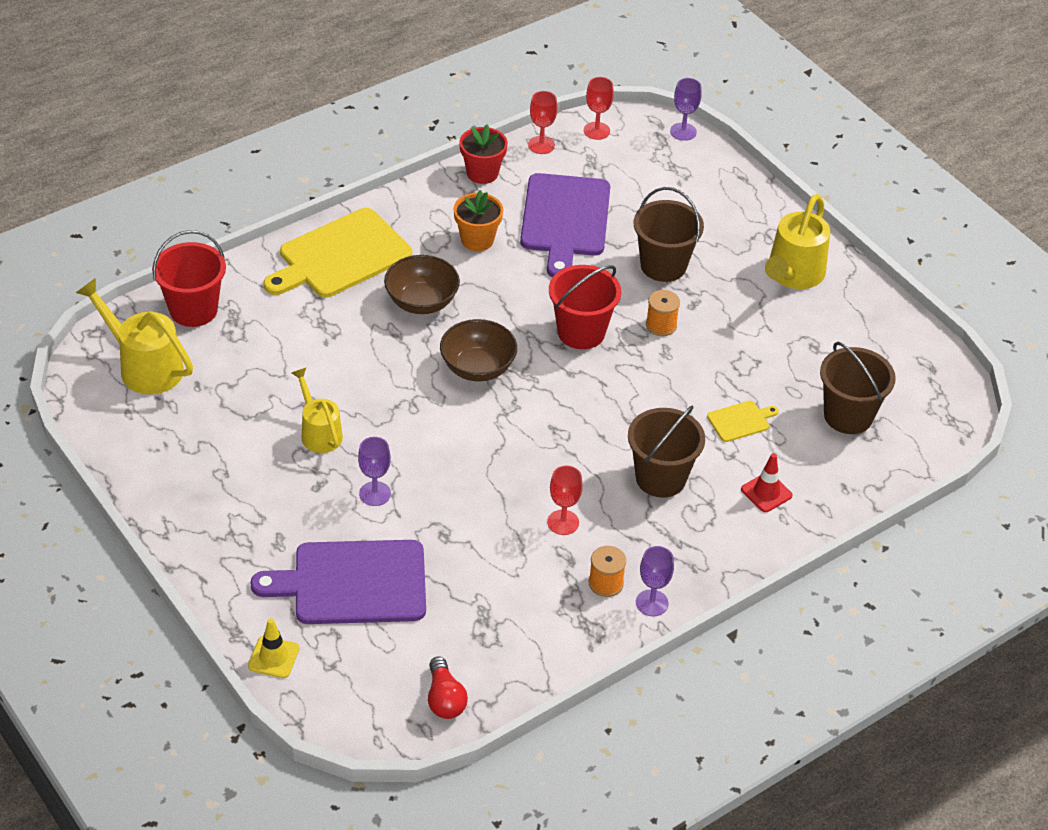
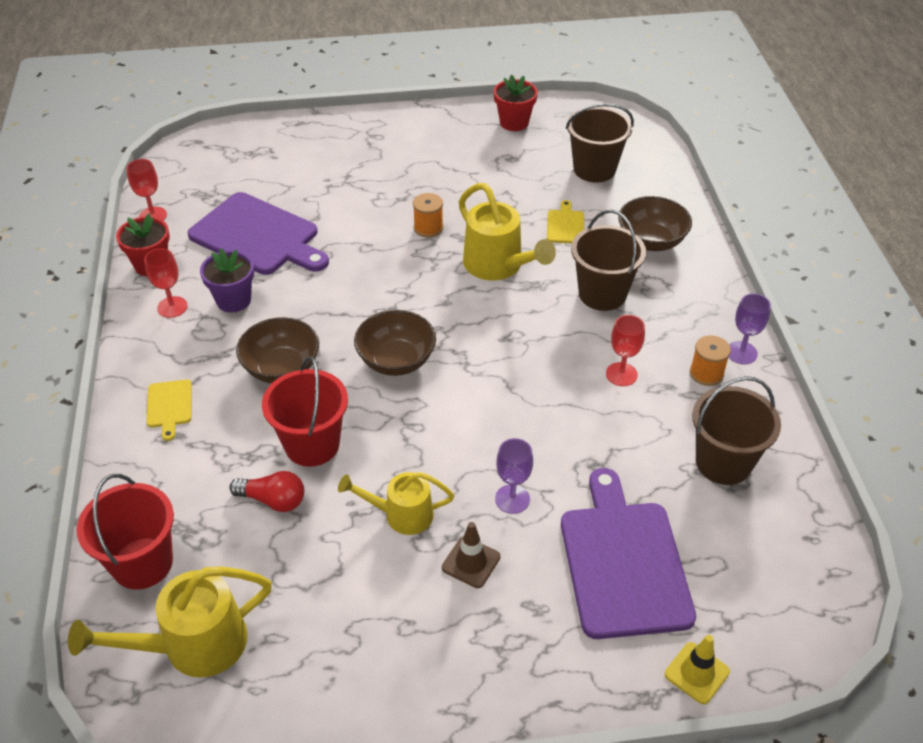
camera: 60 degrees left, 0 degrees up
purple cutting board [251,540,426,624] -> purple cutting board turned 150 degrees clockwise [561,468,696,639]
yellow cutting board [264,208,412,297] -> yellow cutting board [146,380,192,441], size x0.44
red light bulb [428,657,468,719] -> red light bulb moved to [229,471,304,512]
orange flower pot [453,190,503,251] -> purple flower pot [200,248,254,312]
red bucket [549,265,621,349] -> red bucket moved to [262,356,348,467]
red goblet [584,77,614,140] -> red goblet moved to [144,248,188,318]
brown bucket [634,187,704,282] -> brown bucket moved to [692,376,781,485]
purple goblet [670,78,702,141] -> none
red traffic cone [741,453,793,512] -> brown bowl [618,196,692,251]
yellow watering can [765,194,830,289] -> yellow watering can moved to [459,183,556,281]
none -> brown traffic cone [442,522,500,588]
none -> red flower pot [494,75,538,131]

